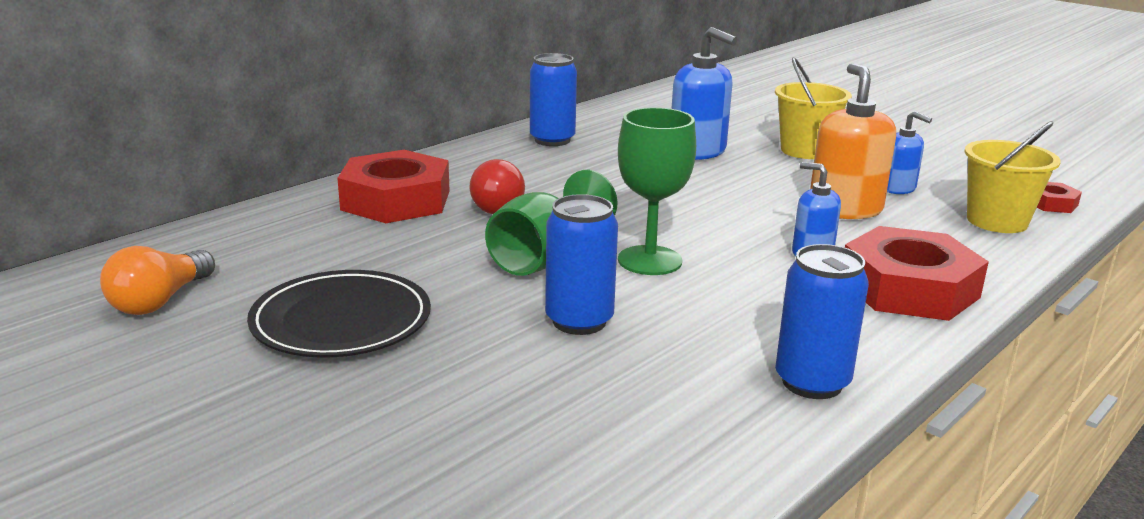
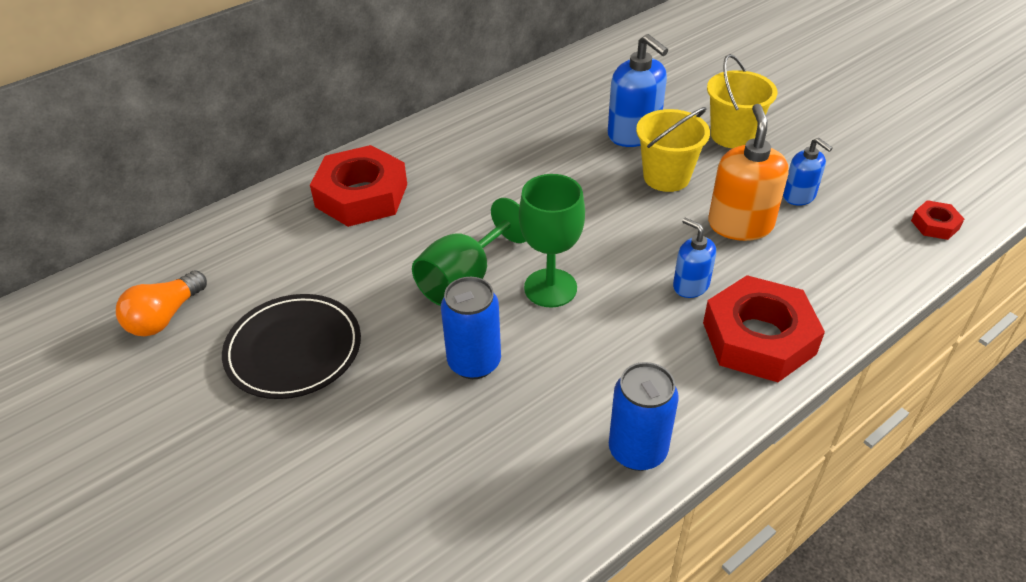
camera: 10 degrees right, 20 degrees up
red light bulb [469,159,525,214] -> none
blue can [530,53,577,146] -> none
yellow bucket [964,121,1061,233] -> yellow bucket moved to [636,107,710,192]

